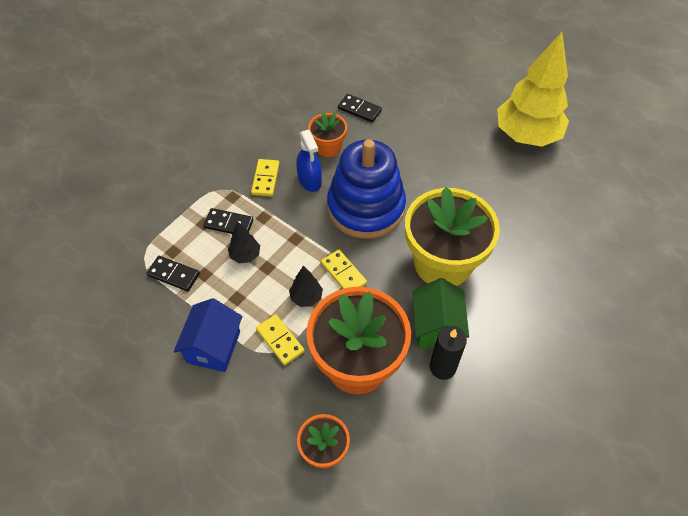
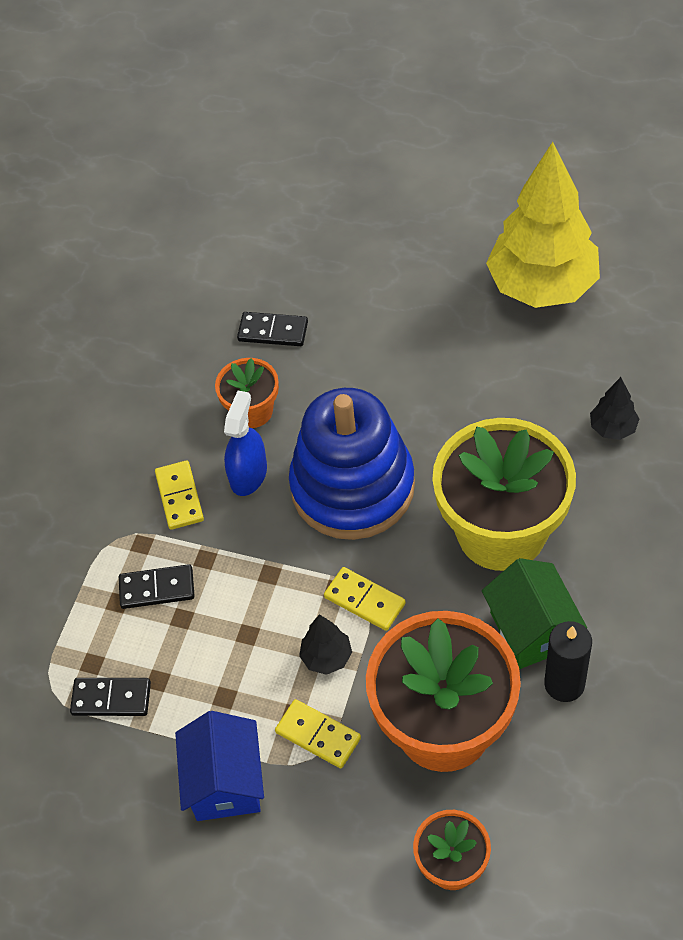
camera: 15 degrees left, 0 degrees up
black tree [228,221,260,263] -> black tree moved to [590,377,639,440]
blue spray bottle [296,130,322,192] -> blue spray bottle turned 120 degrees counterclockwise [224,391,267,496]

